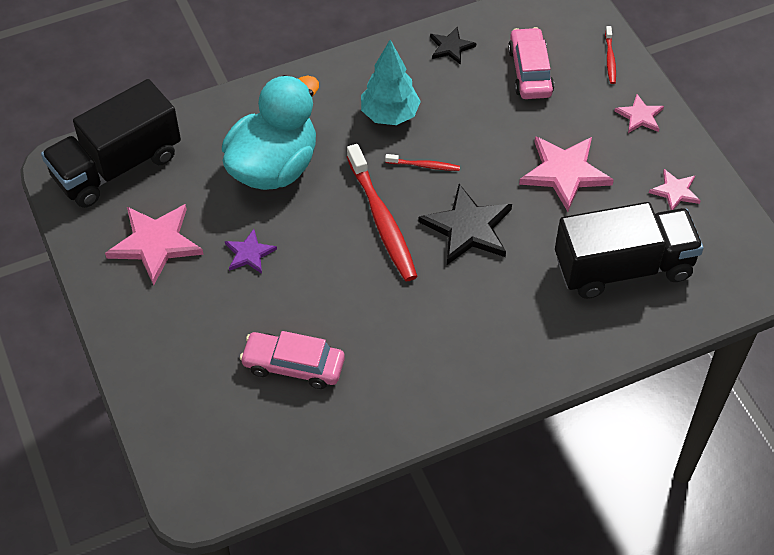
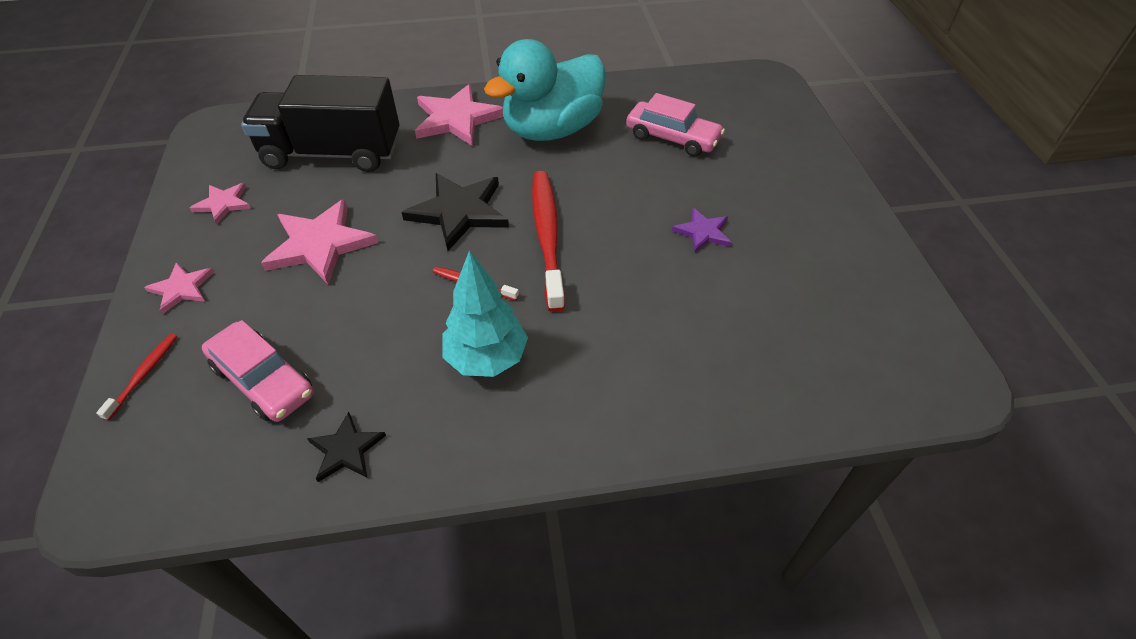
camera: 165 degrees left, 5 degrees down
black truck [41,79,181,208] -> none
pink star [105,204,204,286] -> pink star moved to [415,84,503,146]
turquoise duck [222,75,319,190] -> turquoise duck moved to [484,39,605,141]
pink car [508,27,554,99] -> pink car turned 60 degrees counterclockwise [202,320,314,422]

